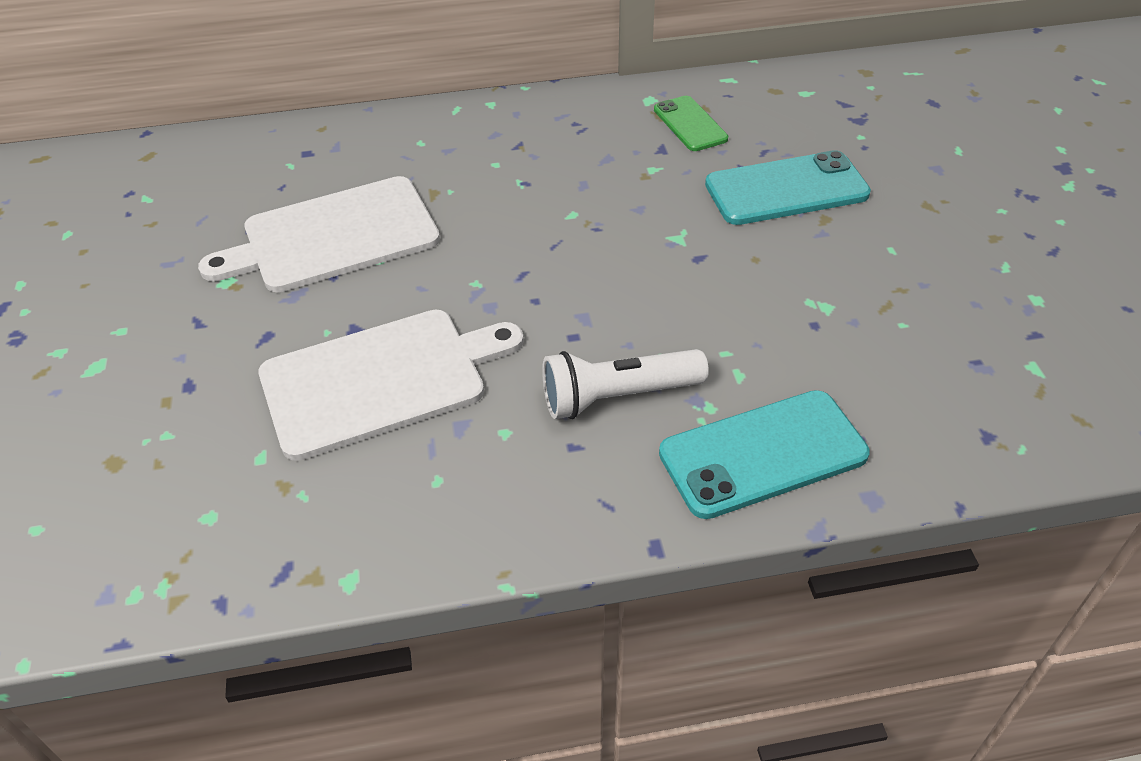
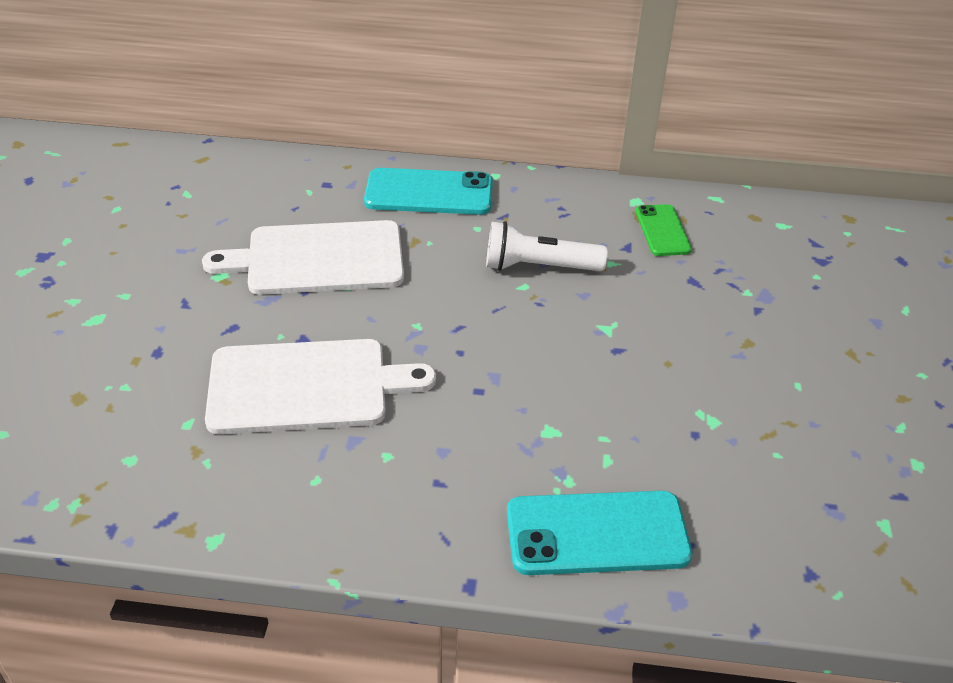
camera: 15 degrees right, 5 degrees down
white flashlight [542,349,709,419] -> white flashlight moved to [486,221,608,271]
turquoise phone [705,150,871,225] -> turquoise phone moved to [364,168,493,215]

